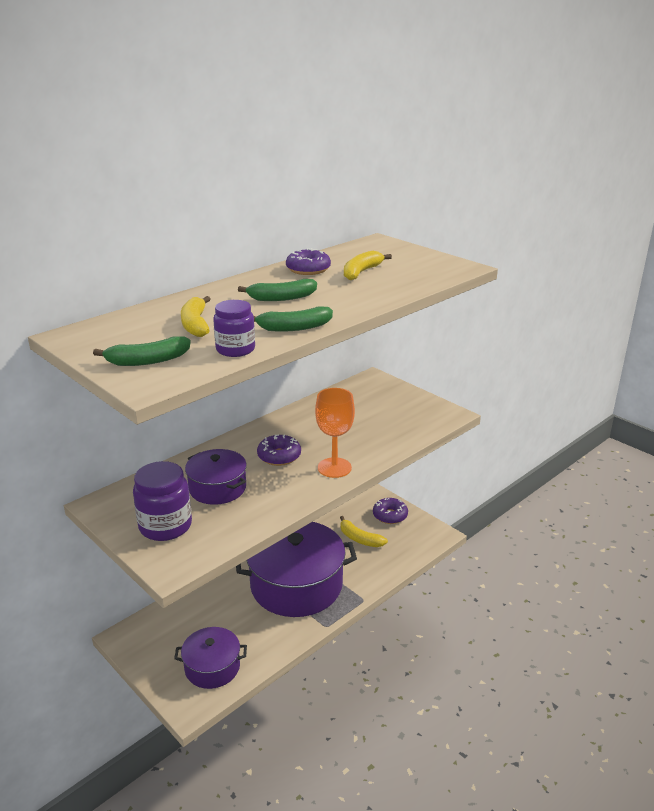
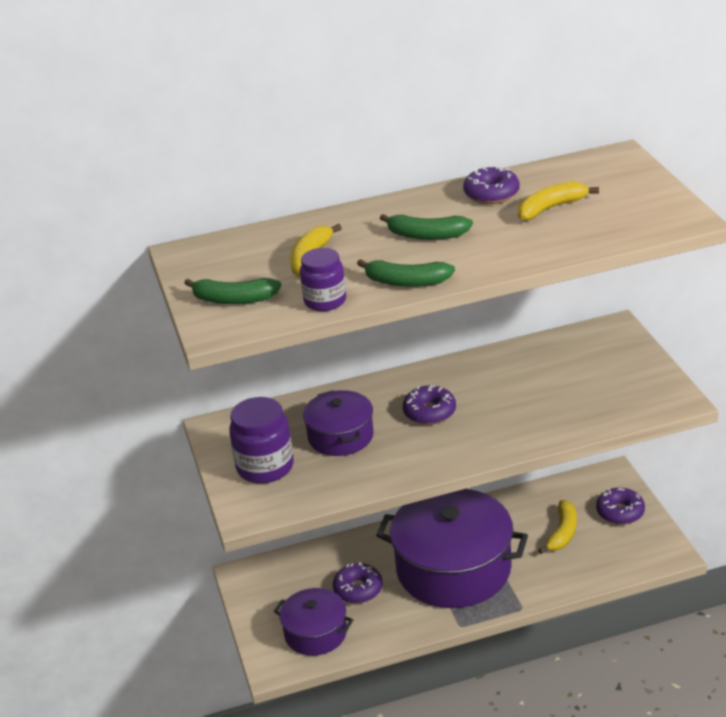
camera: 30 degrees right, 5 degrees up
orange goblet [315,388,355,478] -> none
yellow banana [340,516,388,547] -> yellow banana turned 135 degrees counterclockwise [539,500,577,554]
none -> purple donut [333,562,383,603]

